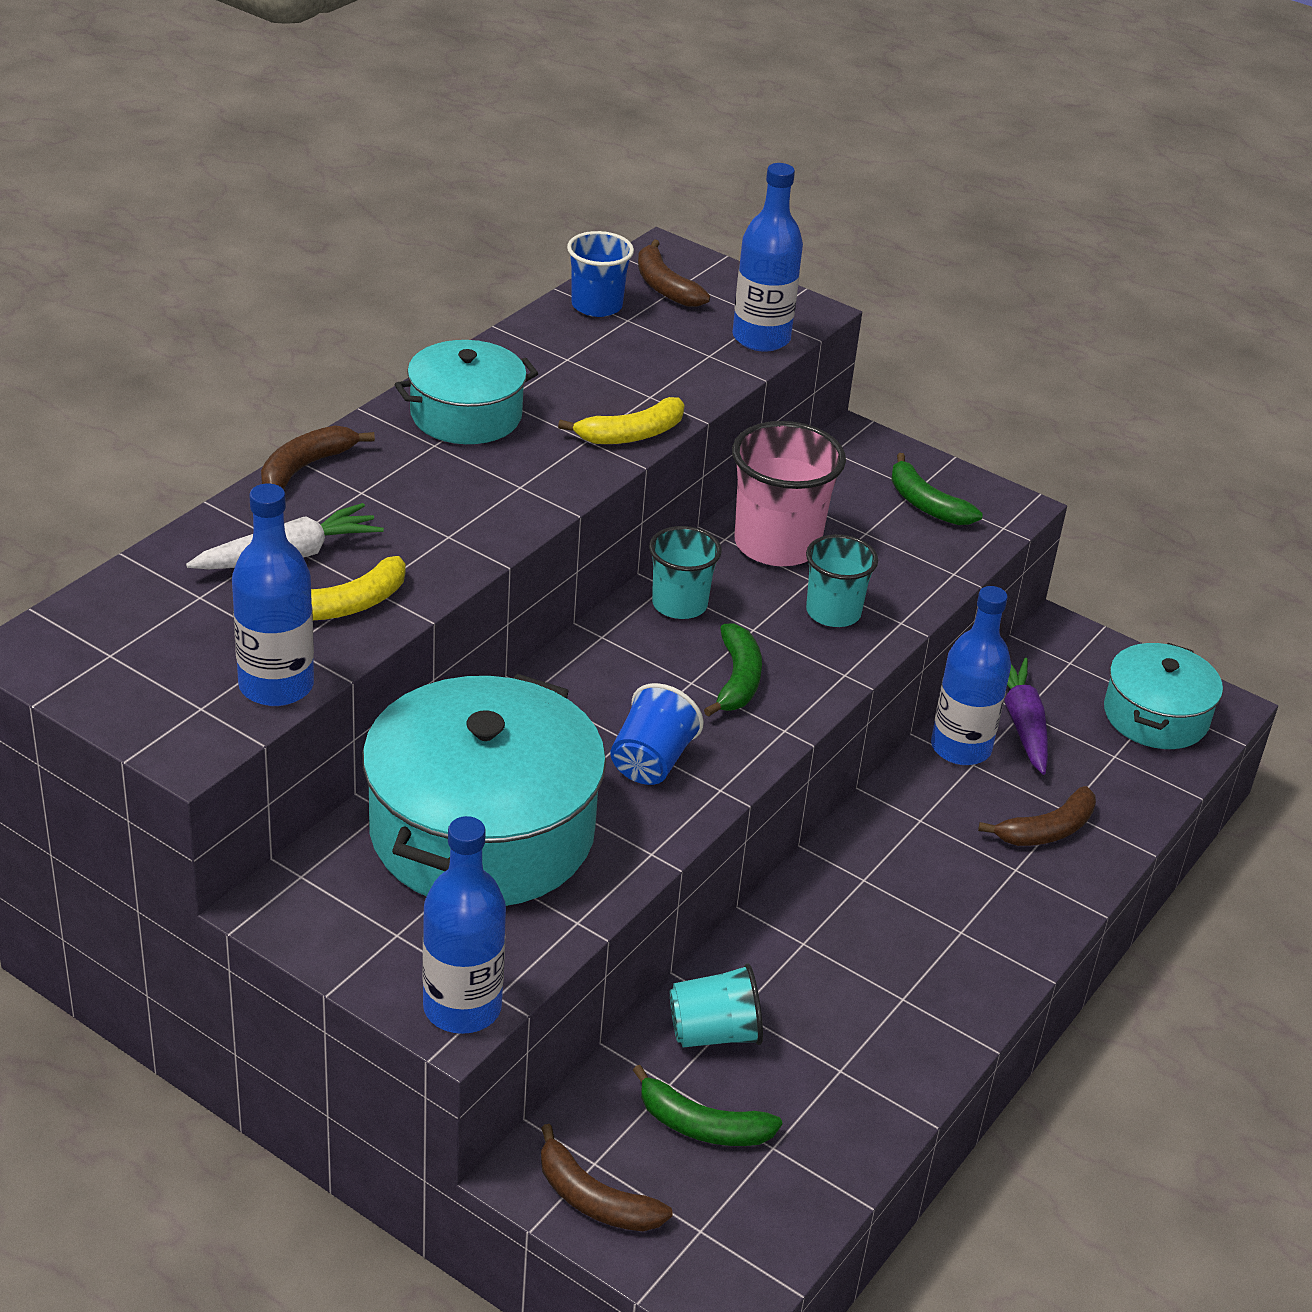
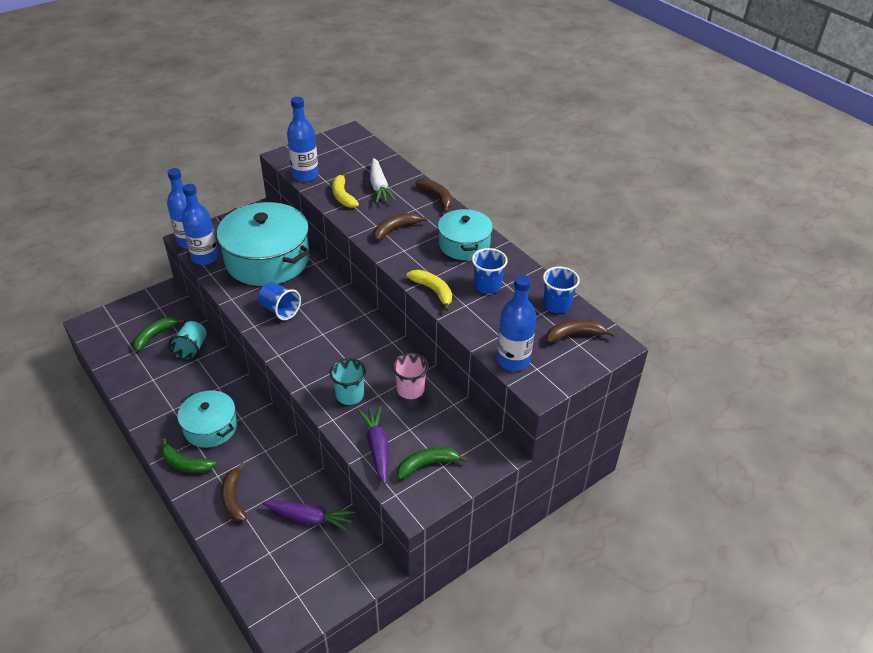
camera: 110 degrees right, 5 degrees up
brown banana [541,1124,673,1231] -> brown banana moved to [374,213,428,241]
yellow banana [558,397,685,444] -> yellow banana turned 150 degrees clockwise [407,270,452,311]
turquoise cup [649,526,722,619] -> none
green banana [704,623,762,717] -> green banana moved to [161,438,216,473]
pink cup [732,421,846,566] -> pink cup [392,353,429,399], size x0.62
blue bottle [931,586,1011,765] -> blue bottle moved to [182,184,218,265]
turquoise pot [1104,643,1223,749] -> turquoise pot moved to [177,390,237,448]
none -> purple carrot [358,406,389,485]
none -> blue cup [472,248,508,294]

